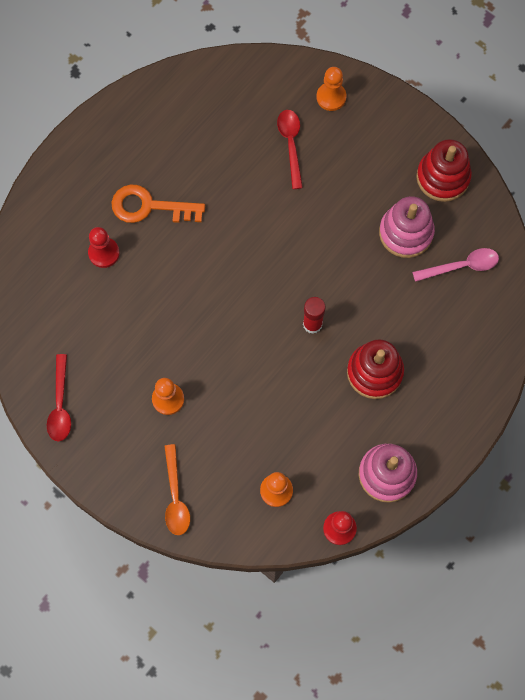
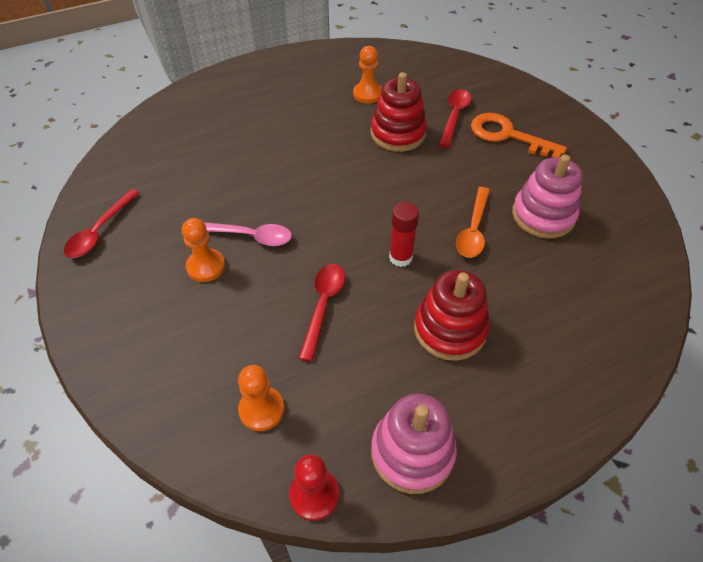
camera: 25 degrees right, 20 degrees down
red pawn [88,227,120,268] -> none
orange key [111,184,205,223] -> orange key moved to [471,113,567,158]
orange spoon [164,444,190,535] -> orange spoon moved to [456,187,490,258]
orange pawn [317,67,347,111] -> orange pawn moved to [353,46,382,103]
pink spoon [412,248,499,282] -> pink spoon moved to [204,222,292,246]
red stacking toy [416,139,472,202] -> red stacking toy moved to [371,72,427,152]
none -> red spoon [299,264,345,362]

